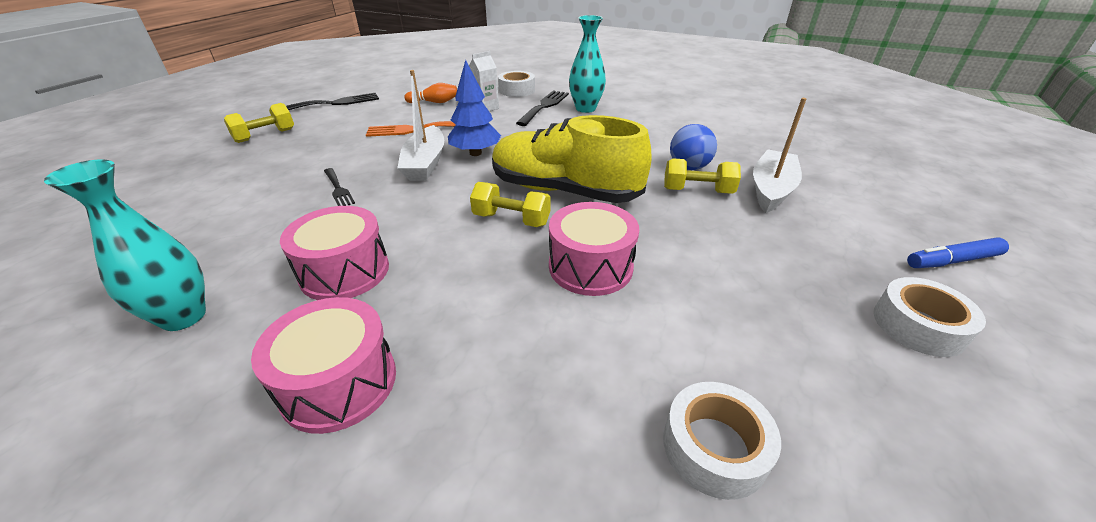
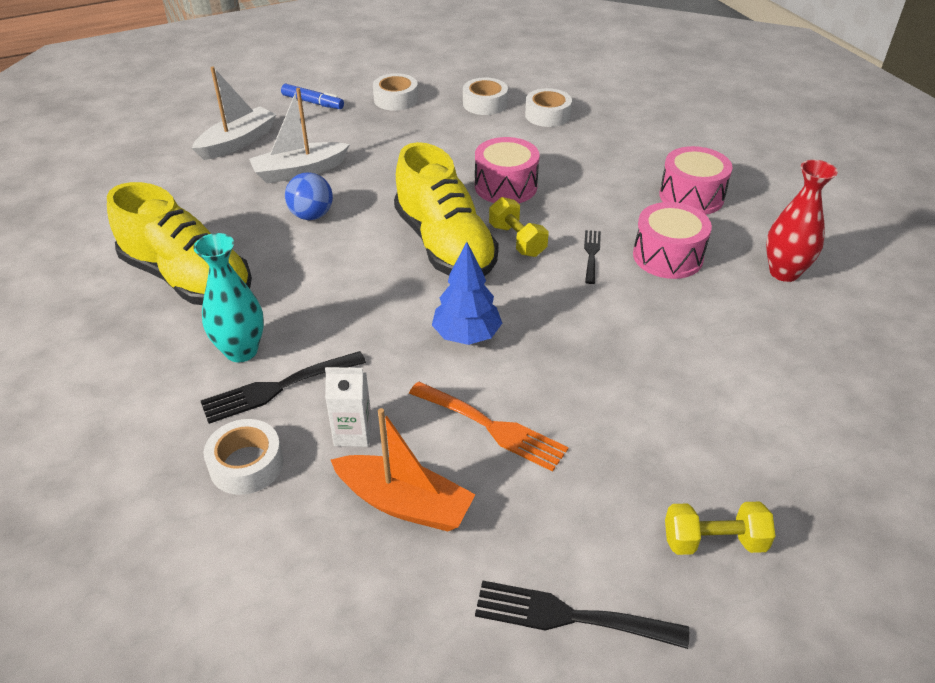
camera: 140 degrees left, 5 degrees up
turquoise vase [44,159,206,331] -> red vase [766,160,838,282]
black fork [324,168,355,206] -> black fork moved to [584,230,601,284]
white boat [397,70,444,181] -> white boat moved to [192,66,277,160]
orange bowling pin [404,83,457,103] -> orange boat [331,408,476,531]
yellow dumbbell [664,158,741,194] -> none
none -> yellow shoe [107,182,252,305]
none -> white tape [463,77,508,115]

